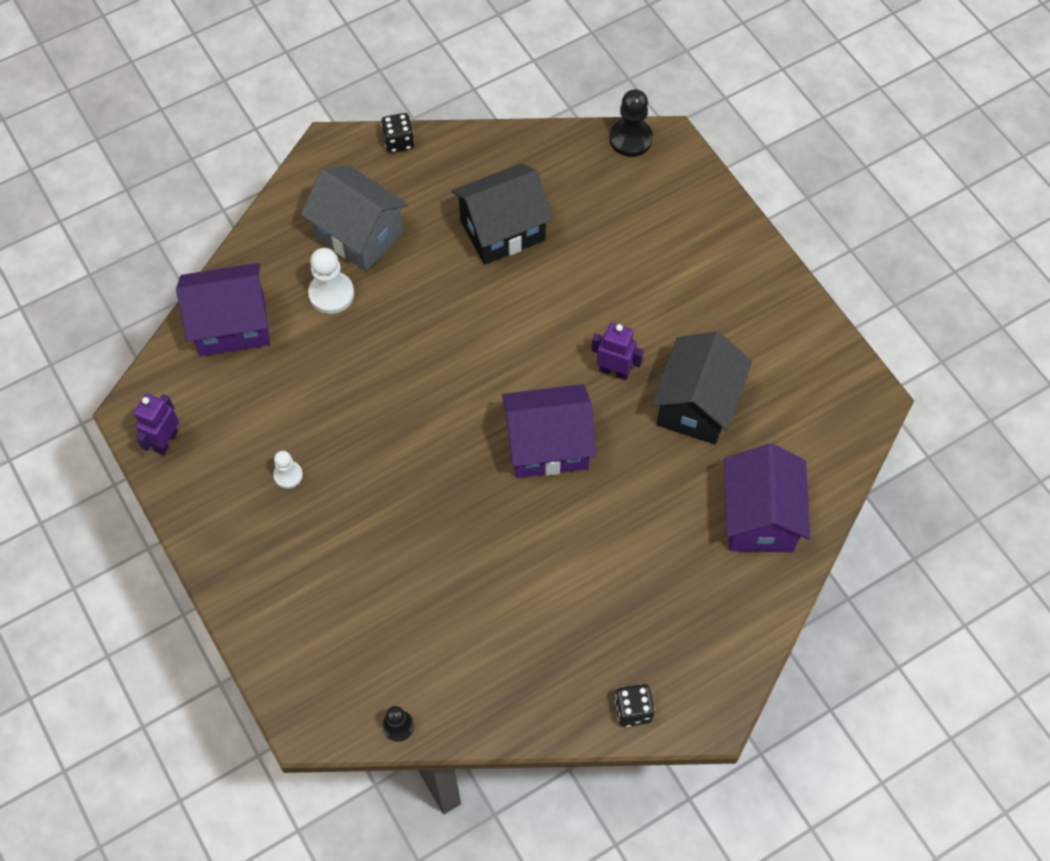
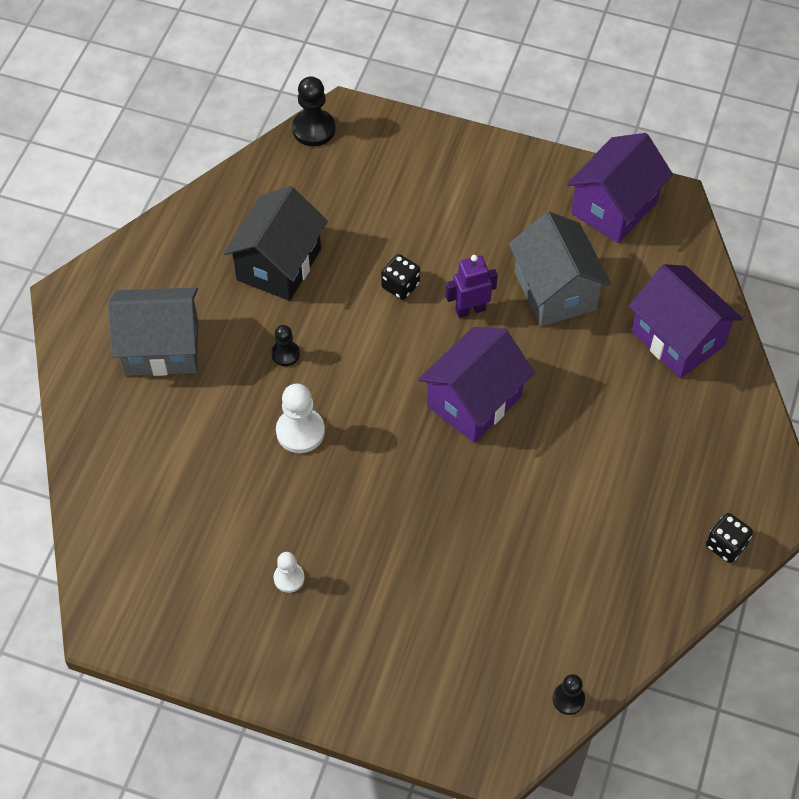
camera: 40 degrees left, 5 degrees down
purple robot [134,393,179,455] -> none
purple house [176,263,270,356] -> purple house moved to [567,133,673,243]
white pawn [308,248,354,314] -> white pawn moved to [276,384,325,453]
black dice [381,113,415,153] -> black dice moved to [381,254,420,300]
black house [651,331,752,444] -> grey house [509,211,611,327]
none -> black pawn [271,325,300,366]

